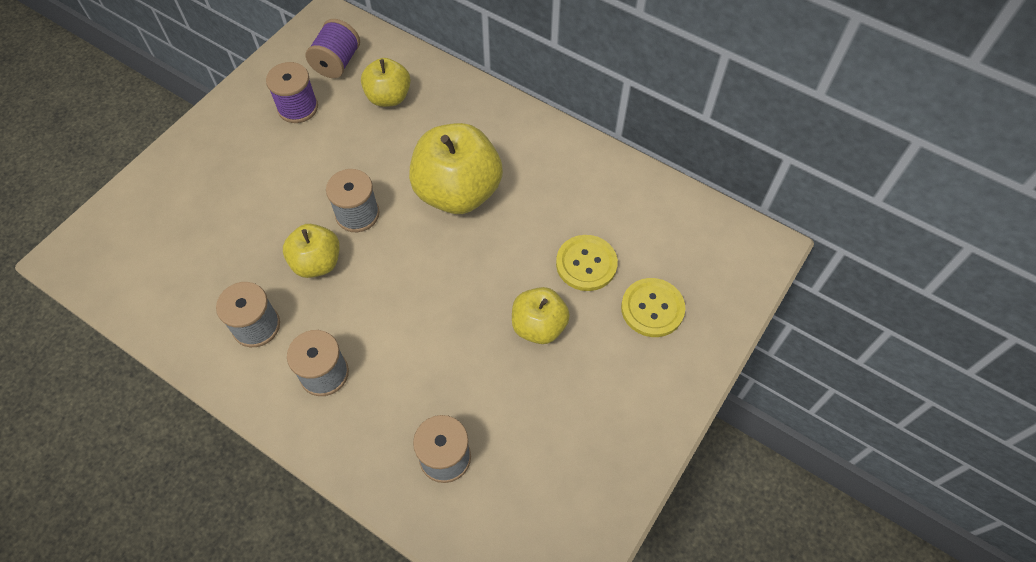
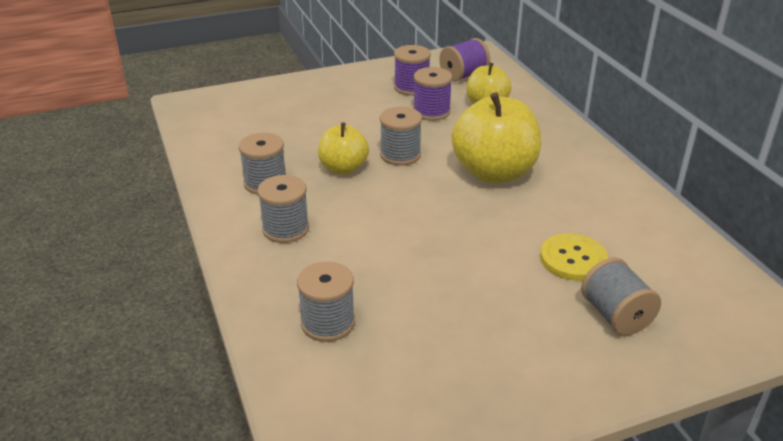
camera: 35 degrees right, 25 degrees down
yellow apple [512,287,570,344] -> none
yellow button [621,278,685,337] -> grey spool [581,258,661,336]
none -> purple spool [413,67,452,121]

